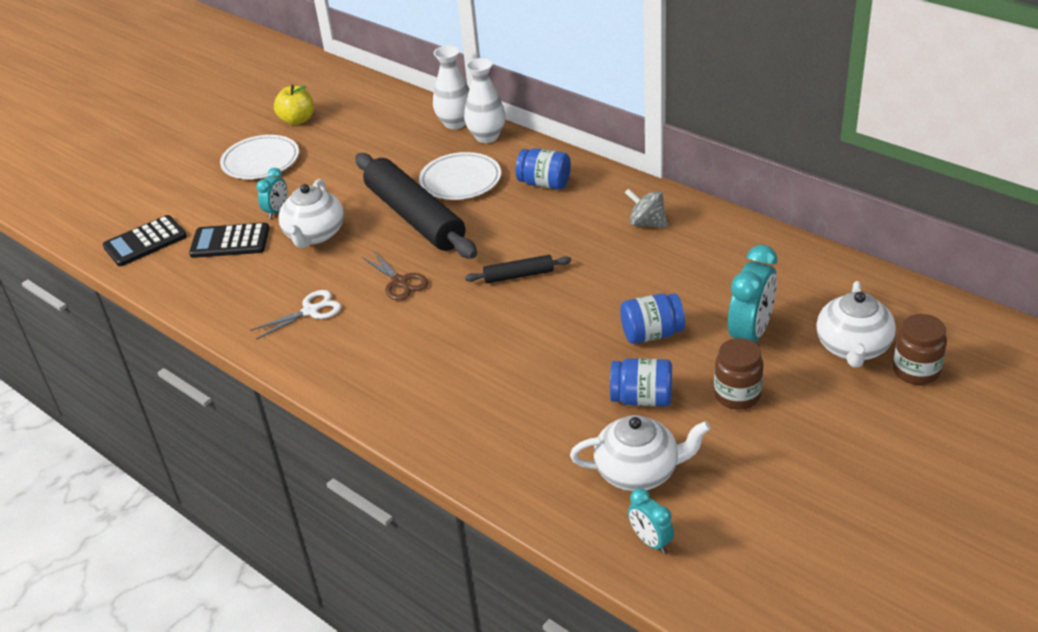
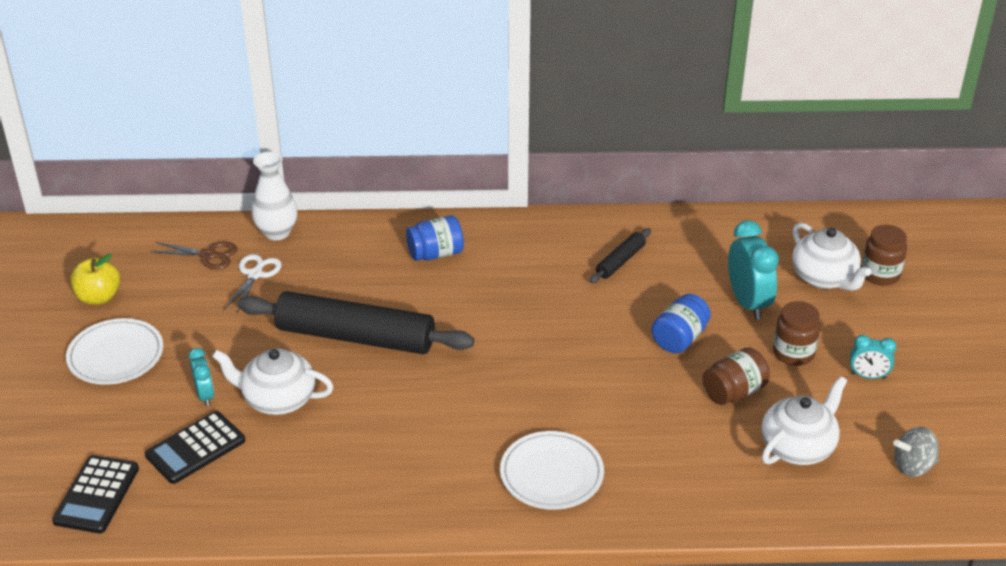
camera: 45 degrees left, 0 degrees up
white scissors [250,290,341,340] -> white scissors moved to [224,254,282,313]
white teapot [278,179,344,248] -> white teapot turned 135 degrees clockwise [212,348,334,415]
brown scissors [362,250,428,300] -> brown scissors moved to [150,241,237,270]
white plate [419,152,501,200] -> white plate moved to [500,431,604,510]
white vase [464,58,506,143] -> none
black rolling pin [465,255,571,283] -> black rolling pin moved to [590,228,651,283]
blue jar [610,358,672,406] -> brown jar [702,347,770,405]
grey spinning top [625,188,668,228] -> grey spinning top moved to [893,427,939,477]
turquoise clock [628,488,674,553] -> turquoise clock moved to [850,335,897,379]

